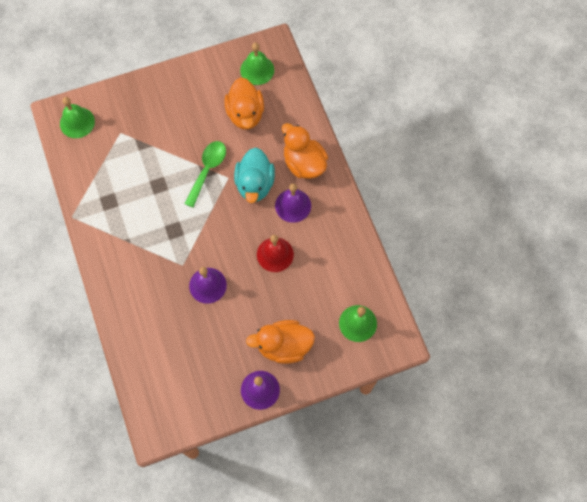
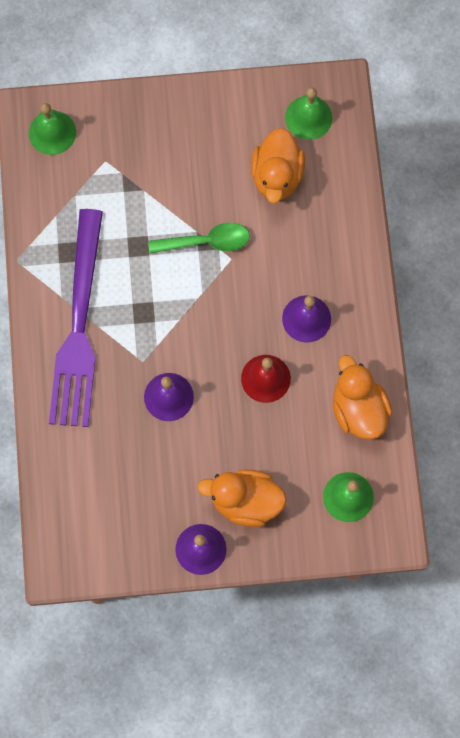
camera: 15 degrees right, 5 degrees up
green spoon [184,141,226,208] -> green spoon turned 45 degrees clockwise [148,223,250,254]
turquoise duck [234,148,275,203] -> none
orange duck [282,123,328,179] -> orange duck moved to [332,355,392,439]
none -> purple fork [49,209,103,427]

